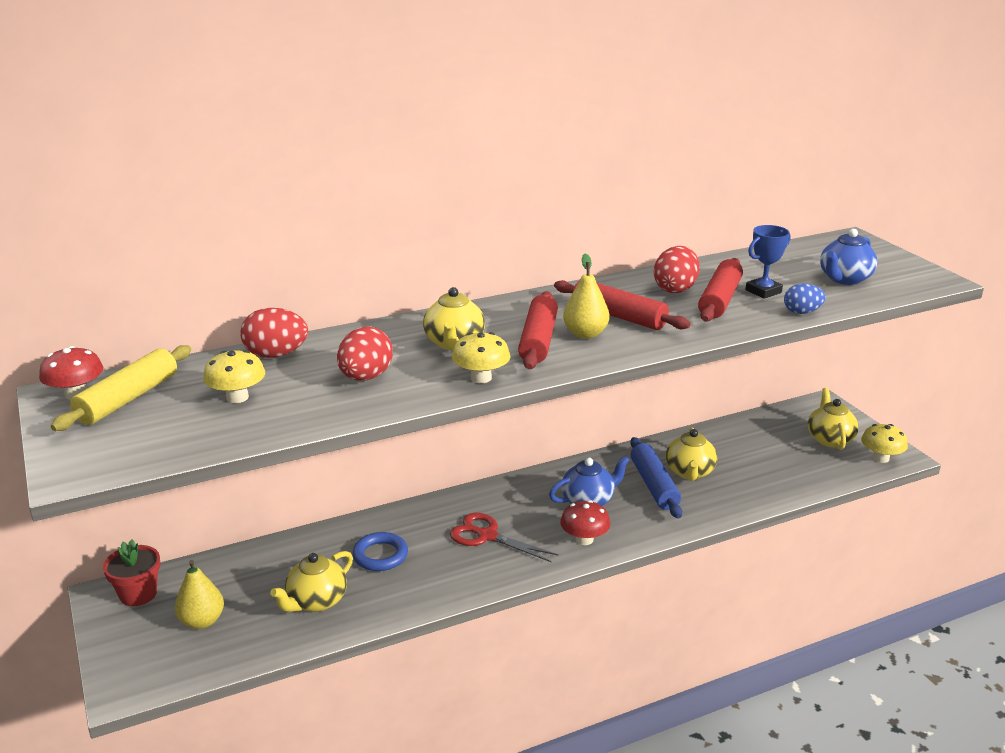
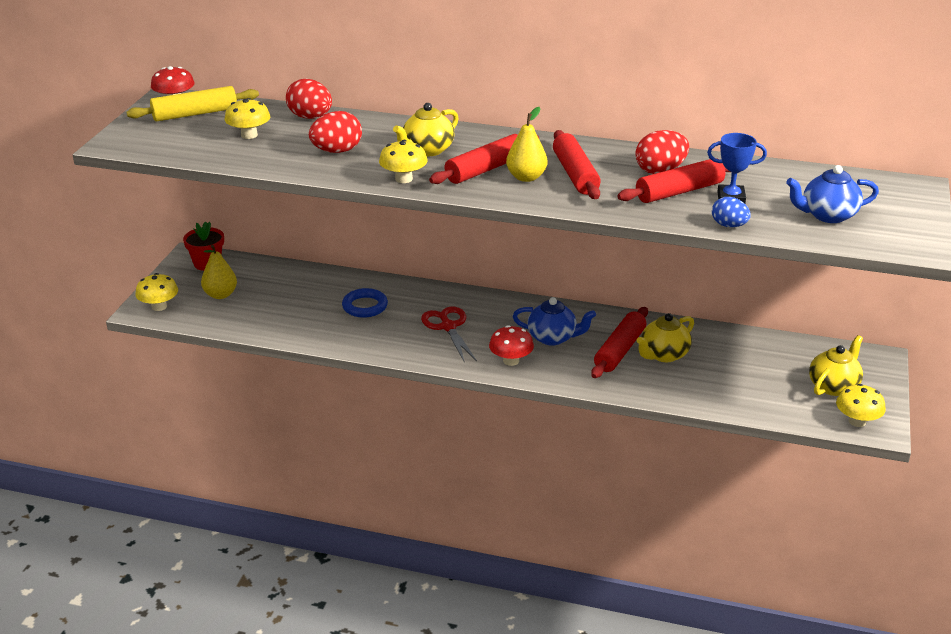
camera: 40 degrees right, 5 degrees up
yellow teapot [270,551,353,612] -> none
blue rolling pin [630,437,682,518] -> red rolling pin [591,307,648,378]
none -> yellow mushroom [135,273,178,311]

